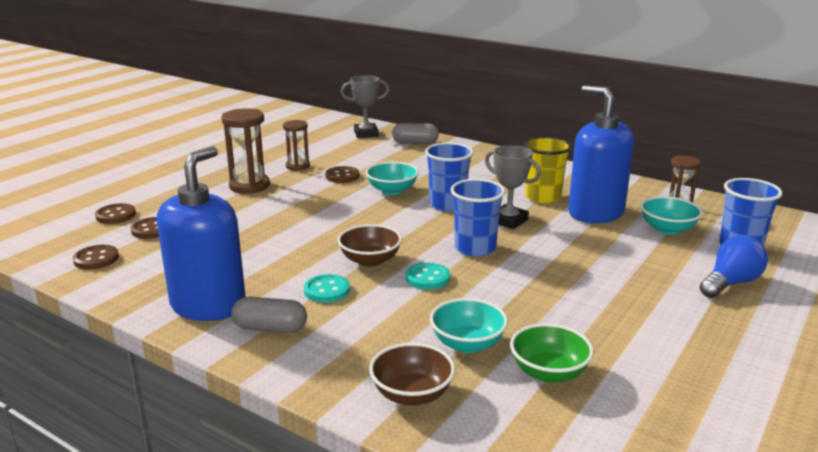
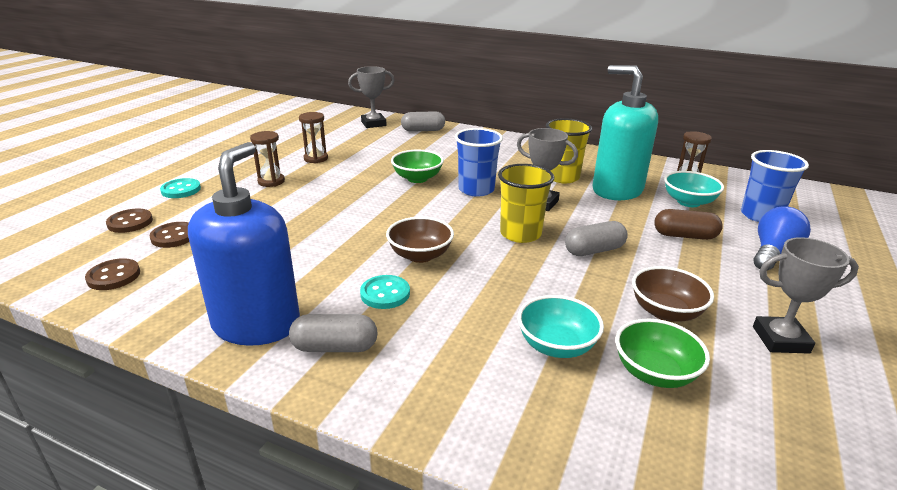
camera: 10 degrees left, 5 degrees up
brown hourglass [222,109,270,194] -> brown hourglass [250,131,285,187], size x0.64
brown button [326,166,359,183] -> none
turquoise bowl [366,162,419,195] -> green bowl [391,150,444,183]
brown bowl [369,343,455,406] -> brown bowl moved to [632,266,714,322]
turquoise button [406,262,450,290] -> turquoise button moved to [160,178,201,198]
blue cup [451,179,505,257] -> yellow cup [498,164,554,243]
blue soap dispenser [568,85,634,223] -> turquoise soap dispenser [592,65,658,200]
none -> grey capsule [565,221,628,256]
none -> brown capsule [654,209,723,240]
none -> grey trophy [753,237,859,354]

